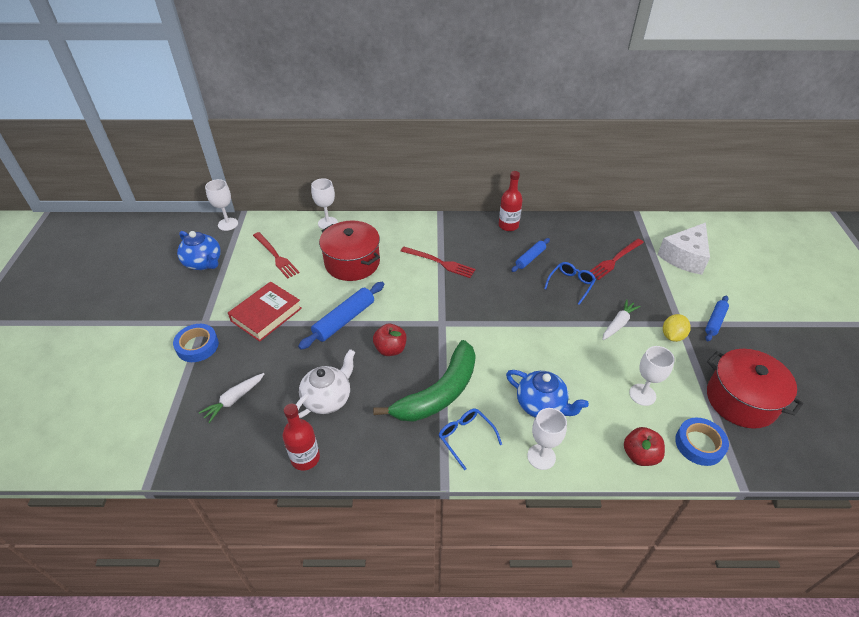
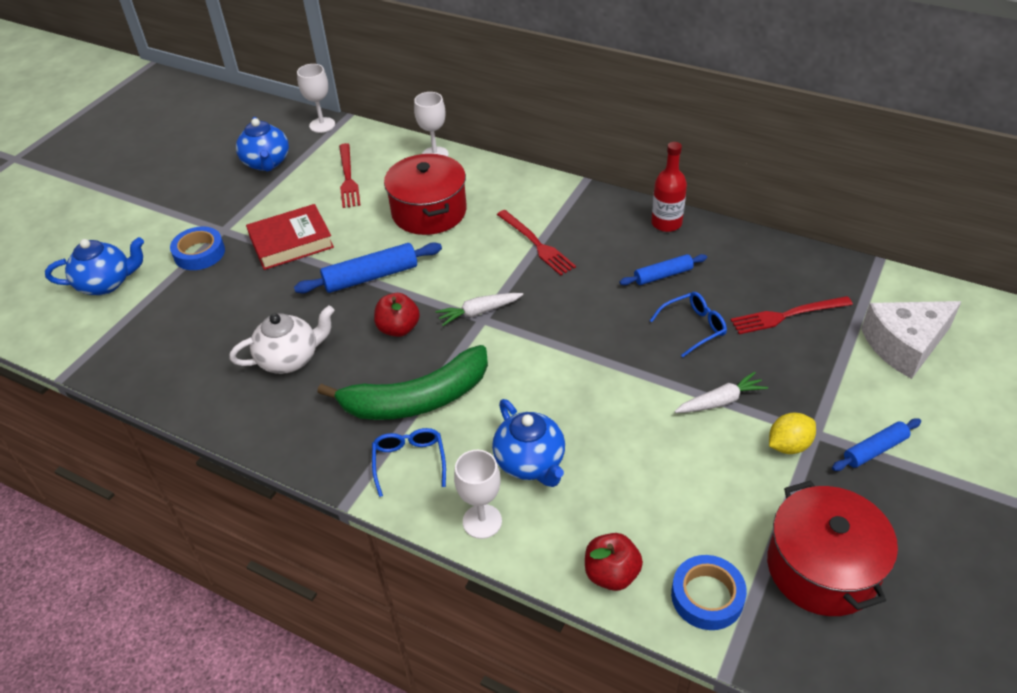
camera: 30 degrees right, 0 degrees up
white carrot [199,373,264,423] -> white carrot moved to [436,293,523,326]
red bottle [282,404,320,470] -> none
white goblet [629,346,675,406] -> none
none -> blue teapot [45,237,144,295]

